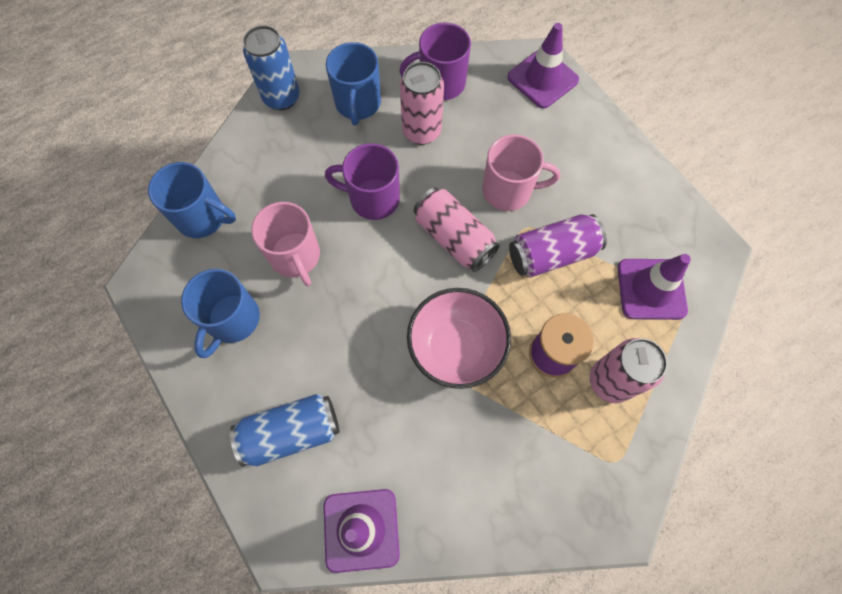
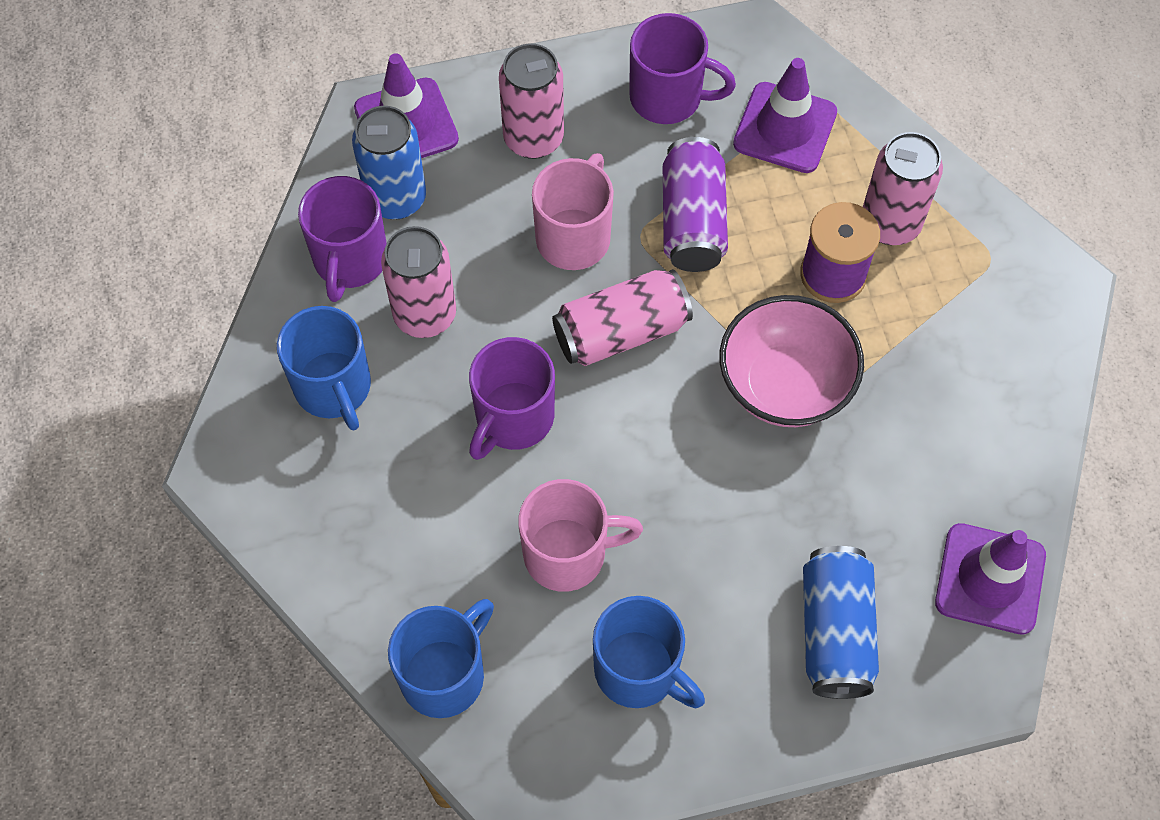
camera: 70 degrees left, 5 degrees down
blue can [243,25,300,110] -> blue can moved to [352,106,426,220]
blue mug [326,42,381,125] -> blue mug turned 45 degrees clockwise [277,306,371,430]
none -> pink can [499,43,564,159]
none -> purple mug [629,13,736,124]

